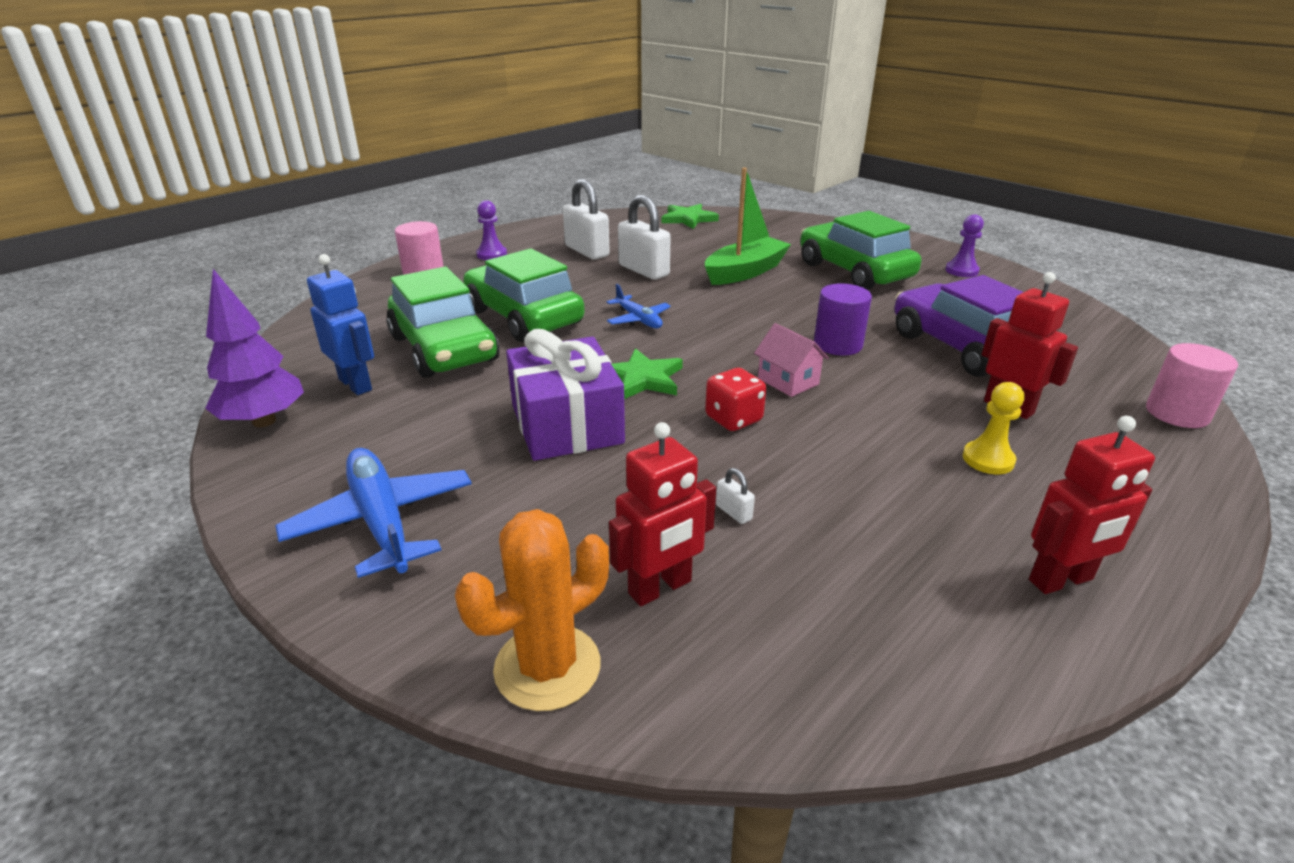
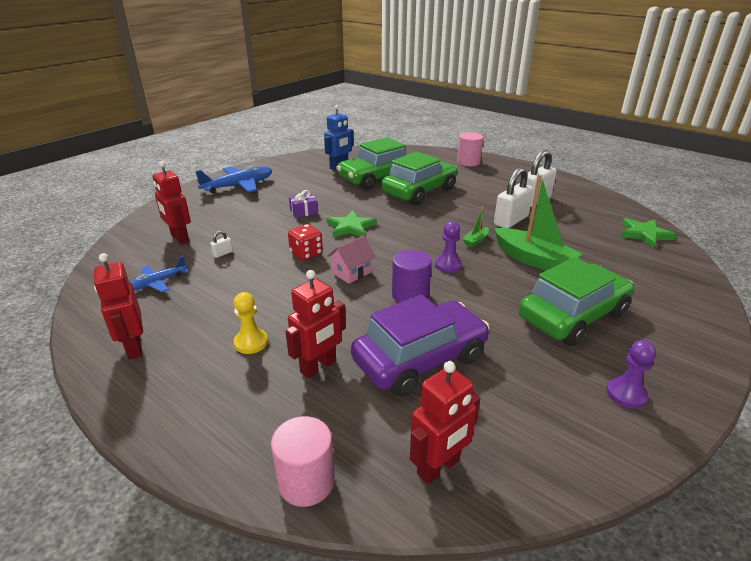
camera: 85 degrees right, 0 degrees up
purple tree [205,269,304,427] -> none
orange cactus [455,509,609,711] -> none
purple pawn [476,200,507,260] -> purple pawn moved to [435,221,462,273]
purple gift [506,329,625,461] -> purple gift [289,190,318,218], size x0.45
blue plane [607,284,671,328] -> blue plane moved to [130,256,189,292]
none -> red robot [410,361,480,484]
none -> green boat [463,206,489,247]

